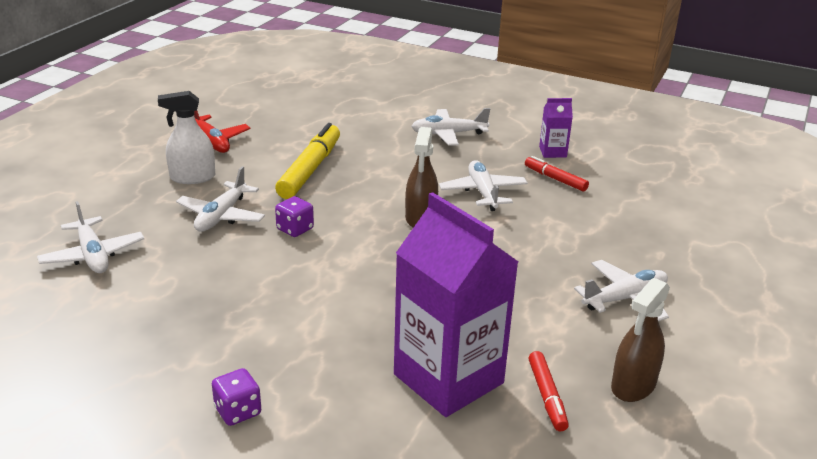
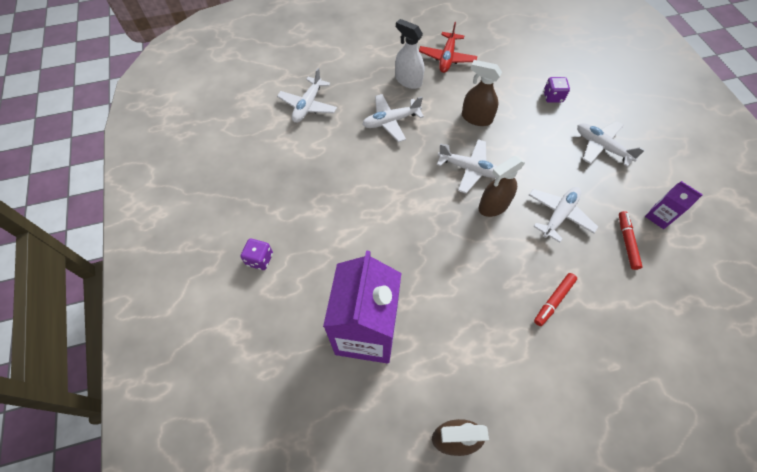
camera: 50 degrees right, 30 degrees up
yellow marker [275,123,340,199] -> brown spray bottle [462,60,502,126]
purple dice [275,196,314,237] -> purple dice moved to [544,77,570,103]
red marker [529,351,569,431] -> red marker moved to [534,273,577,326]
white plane [574,260,669,321] -> white plane moved to [437,139,497,194]

